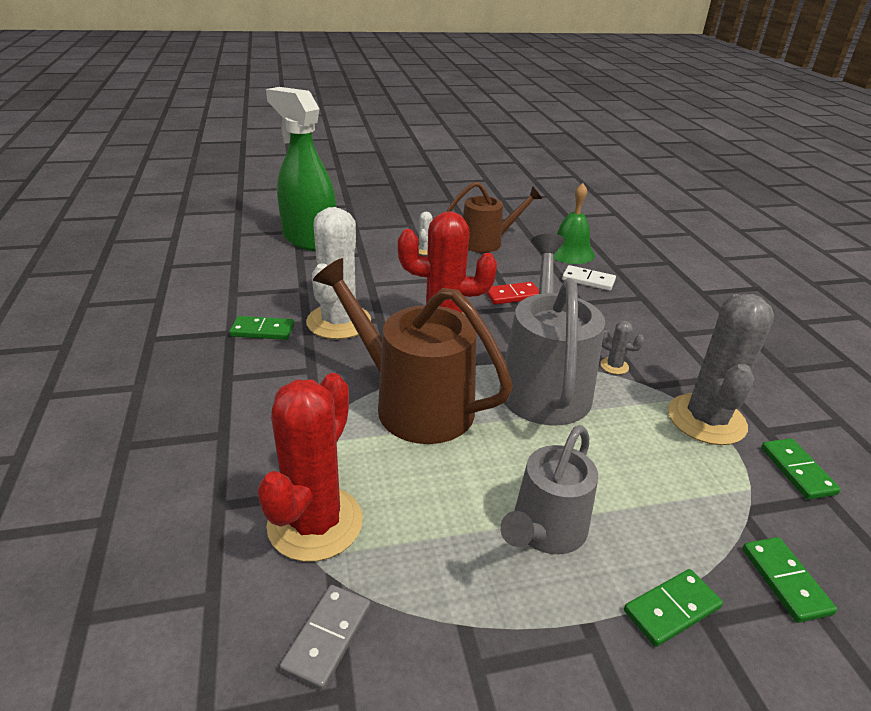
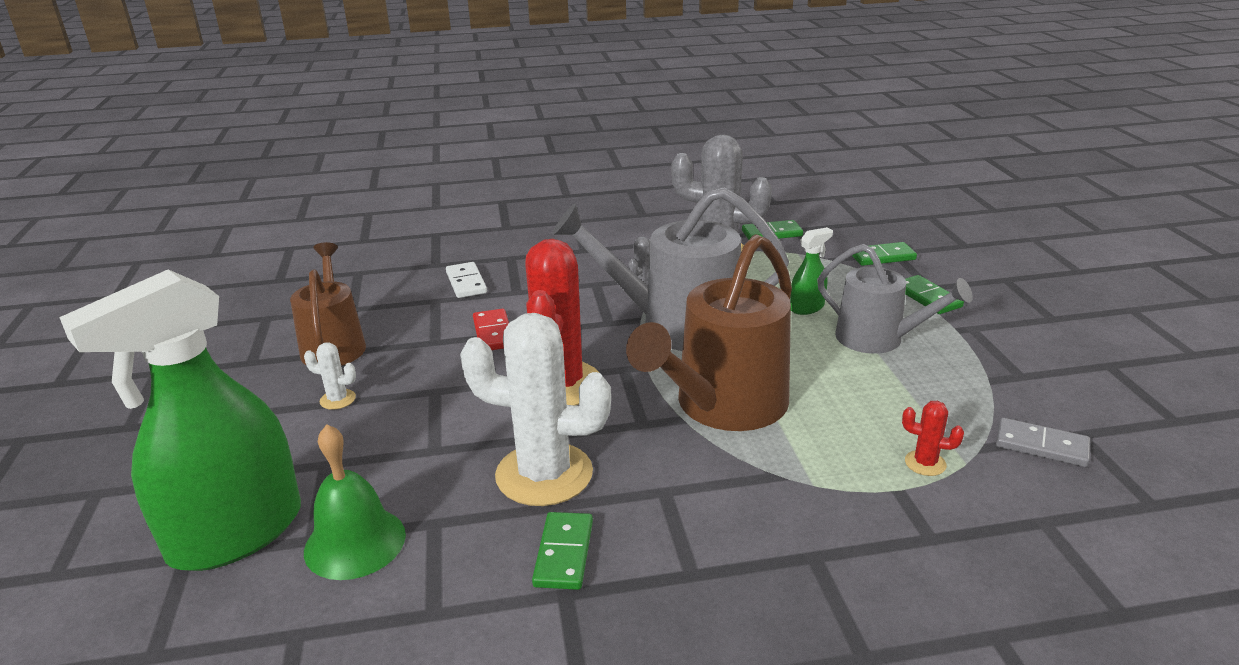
camera: 85 degrees left, 5 degrees down
red cactus [257,373,363,562] -> red cactus [902,401,964,476], size x0.41
green bell [553,183,595,264] -> green bell moved to [304,424,406,580]
white domino [562,265,616,291] -> white domino turned 45 degrees counterclockwise [446,262,487,298]
none -> green spray bottle [790,227,833,315]

